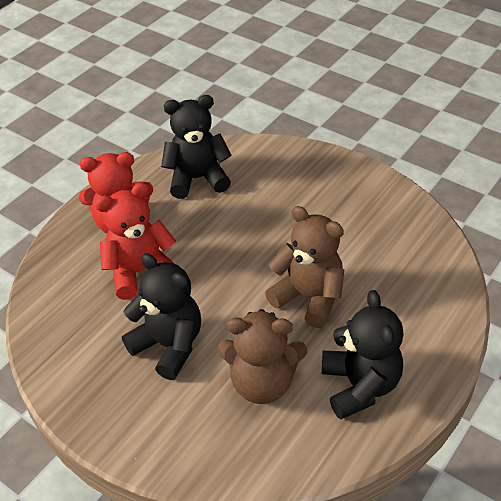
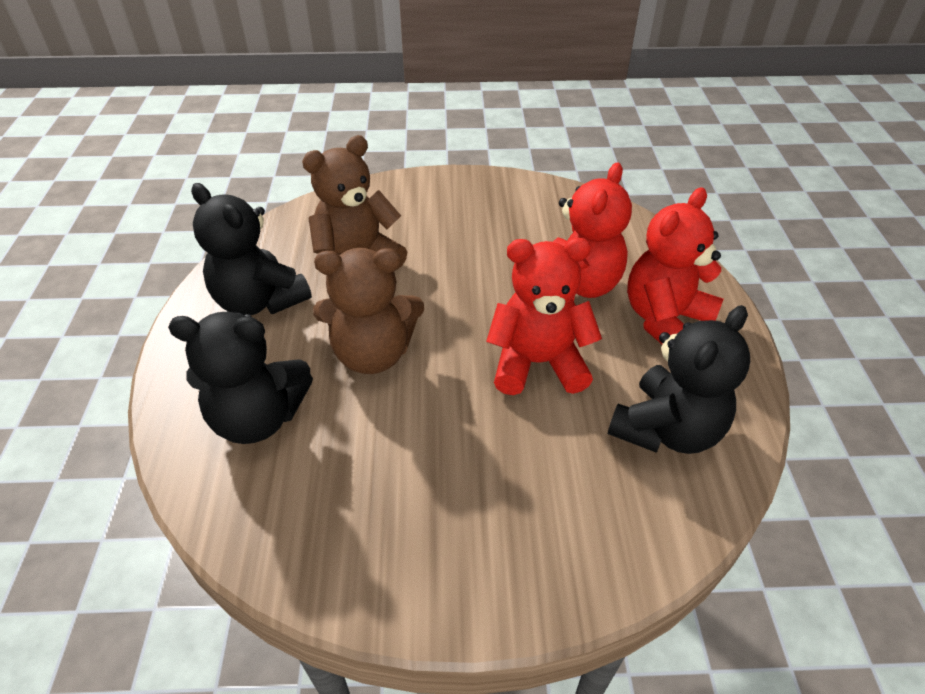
camera: 140 degrees right, 0 degrees up
black teddy bear [122,253,201,380] -> black teddy bear moved to [168,312,313,444]
none -> red teddy bear [486,238,602,395]

